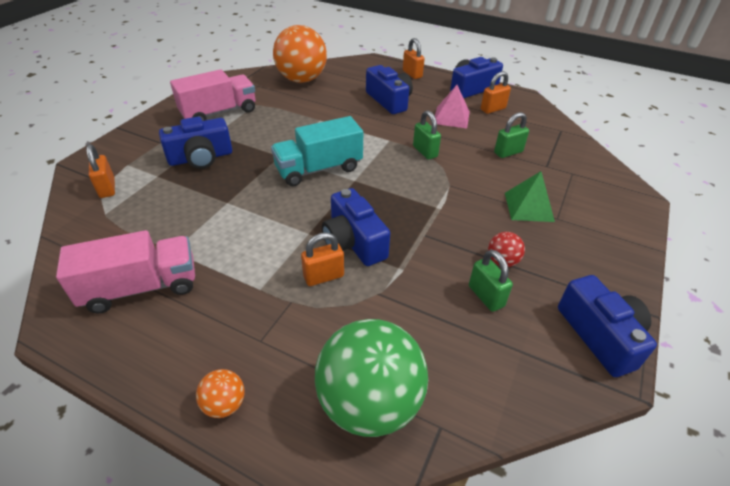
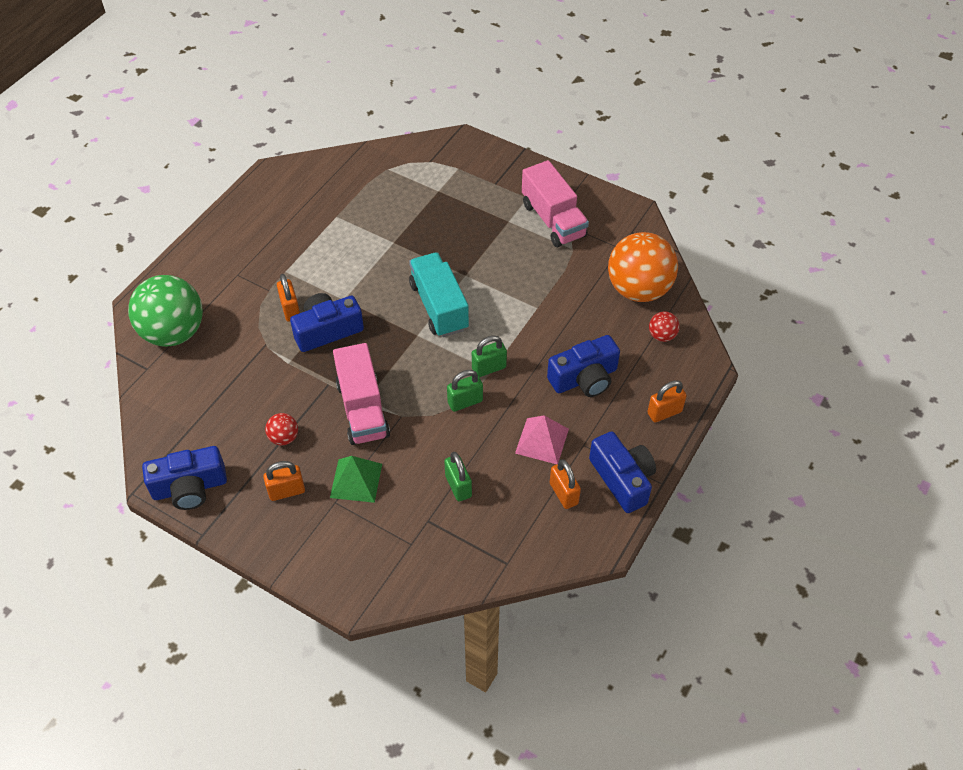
camera: 95 degrees right, 10 degrees up
pink truck [56,230,195,314] -> pink truck moved to [333,343,390,445]
orange padlock [86,144,115,198] -> orange padlock moved to [263,461,305,501]
blue camera [159,117,232,169] -> none
orange ball [196,369,245,418] -> none
green padlock [469,250,513,312] -> green padlock moved to [472,336,507,377]
none -> red ball [649,311,680,342]

